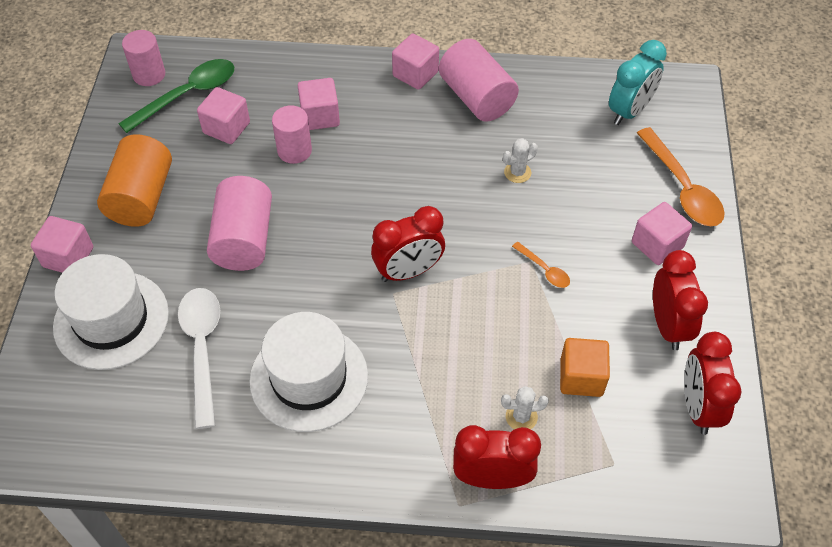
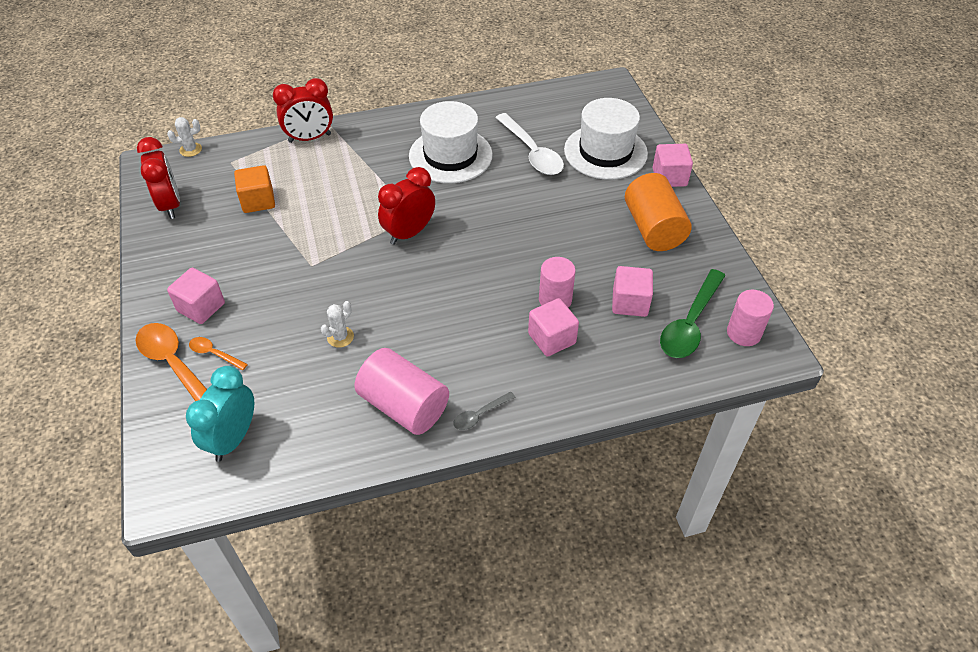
camera: 160 degrees right, 5 degrees down
pink cylinder [207,176,272,271] -> none
pink cube [392,33,439,90] -> grey spoon [453,392,516,430]
white cactus [501,386,549,429] -> white cactus moved to [167,117,202,157]
orange spoon [512,242,570,288] -> orange spoon moved to [189,337,248,370]
red clock [653,250,708,350] -> none

